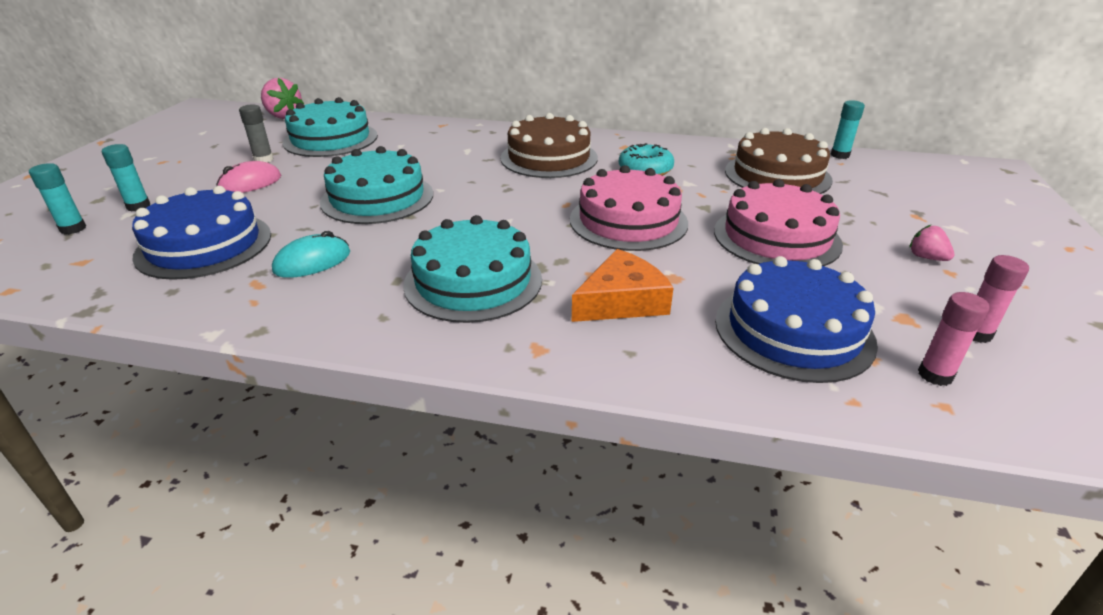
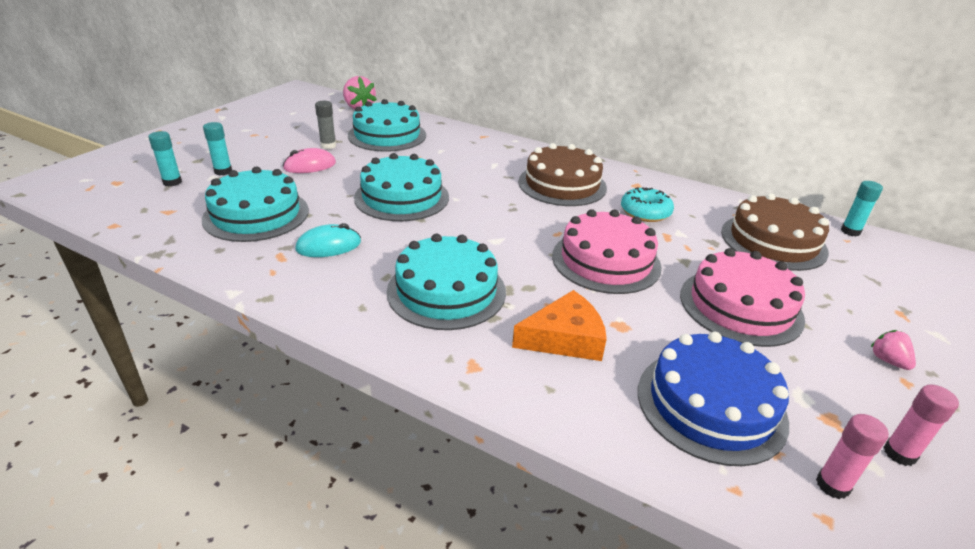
camera: 15 degrees right, 0 degrees up
blue cake [132,186,271,280] -> turquoise cake [202,167,309,242]

